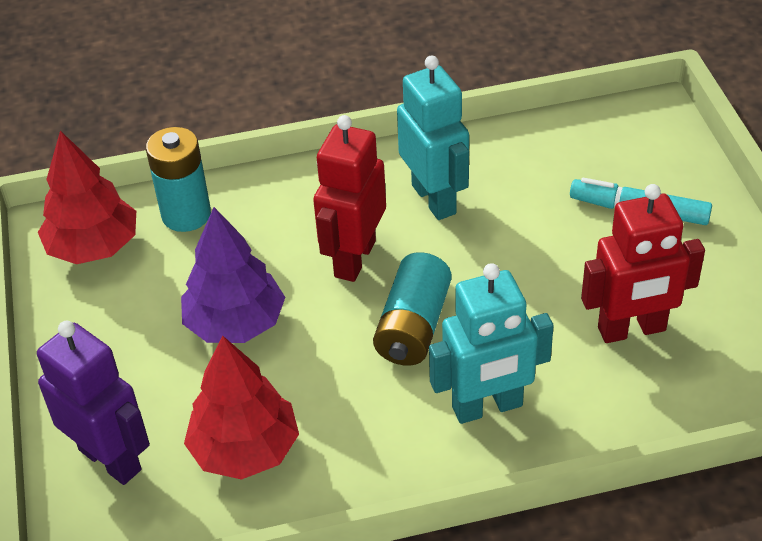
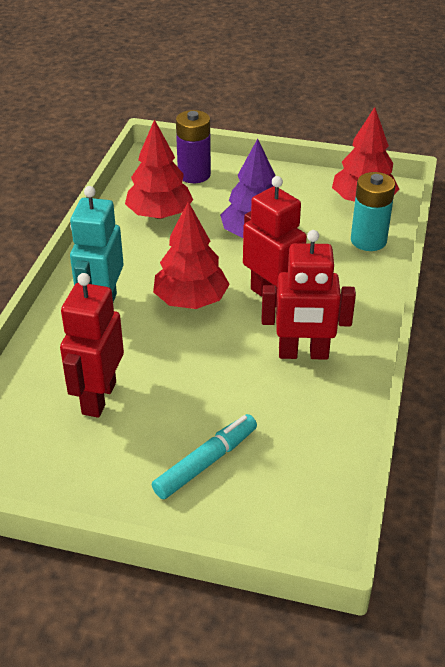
camera: 115 degrees right, 5 degrees down
purple robot [37,321,150,485] -> purple battery [176,110,211,183]
turquoise battery [373,252,452,366] -> red tree [153,201,230,309]
turquoise robot [397,55,469,220] -> red robot [262,230,356,360]

